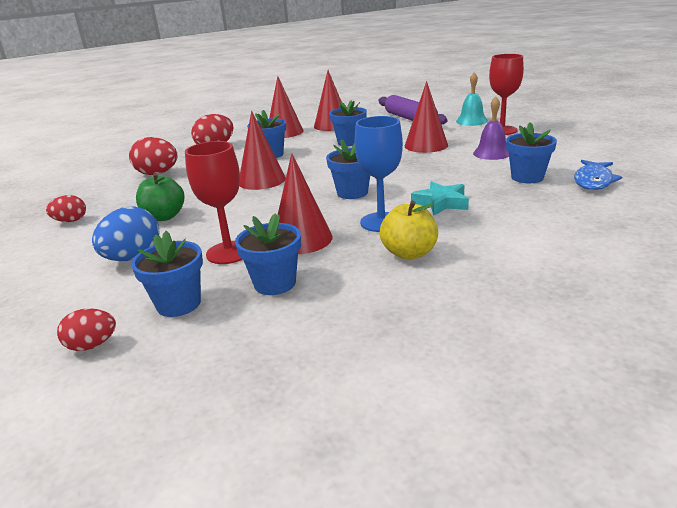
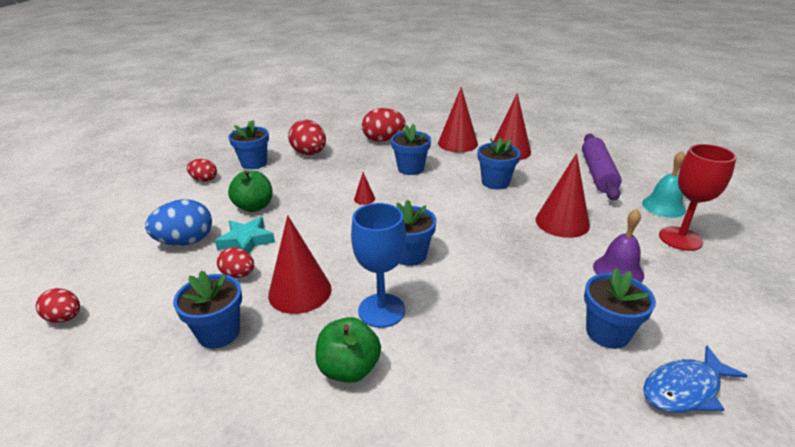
camera: 35 degrees right, 5 degrees up
blue flower pot [131,231,203,317] -> blue flower pot moved to [228,120,269,169]
red goblet [185,141,243,264] -> red egg [217,247,254,278]
red cone [239,111,286,190] -> red cone [354,172,375,205], size x0.44
yellow apple [380,201,438,260] -> green apple [315,317,381,383]
turquoise star [411,181,469,215] -> turquoise star moved to [215,217,275,253]

